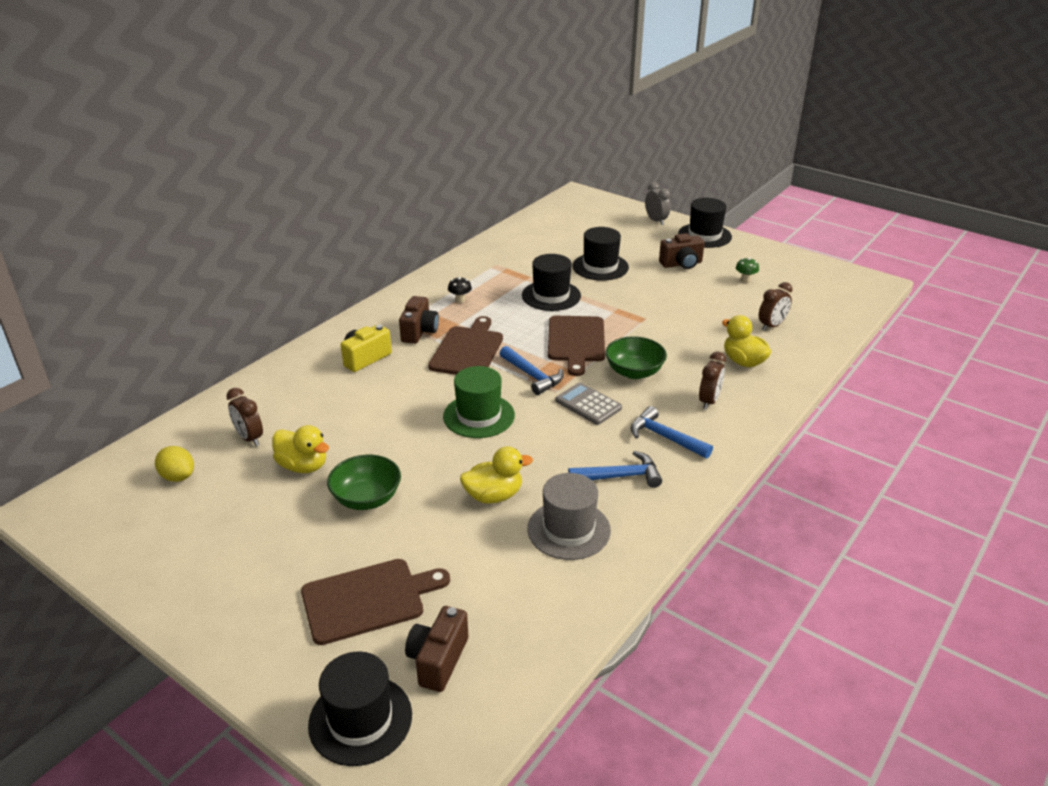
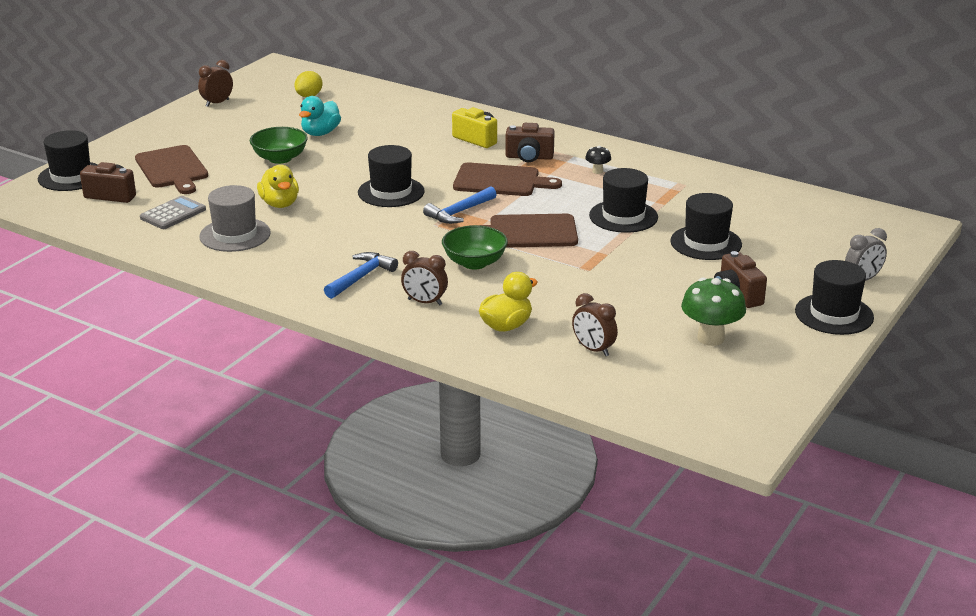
camera: 85 degrees right, 5 degrees down
brown clock [226,388,263,446] -> brown clock moved to [198,60,233,107]
yellow duck [272,425,329,473] -> turquoise duck [299,96,341,136]
green hat [443,366,515,438] -> black hat [358,145,425,207]
grey calculator [555,382,622,425] -> grey calculator moved to [140,196,206,229]
blue hammer [568,451,662,488] -> none
green mushroom [736,258,759,283] -> green mushroom [681,277,746,346], size x2.00

